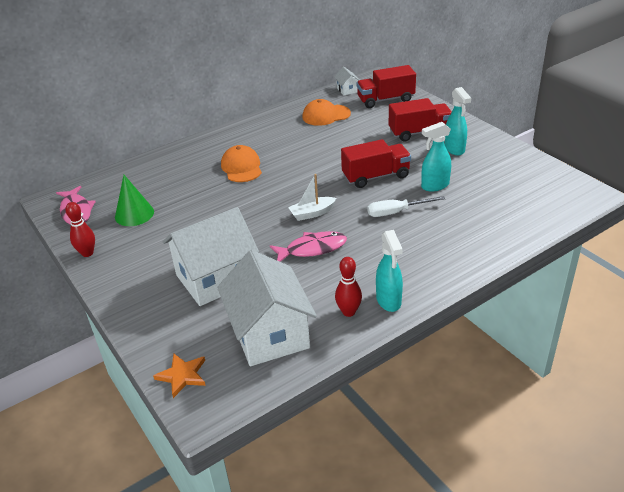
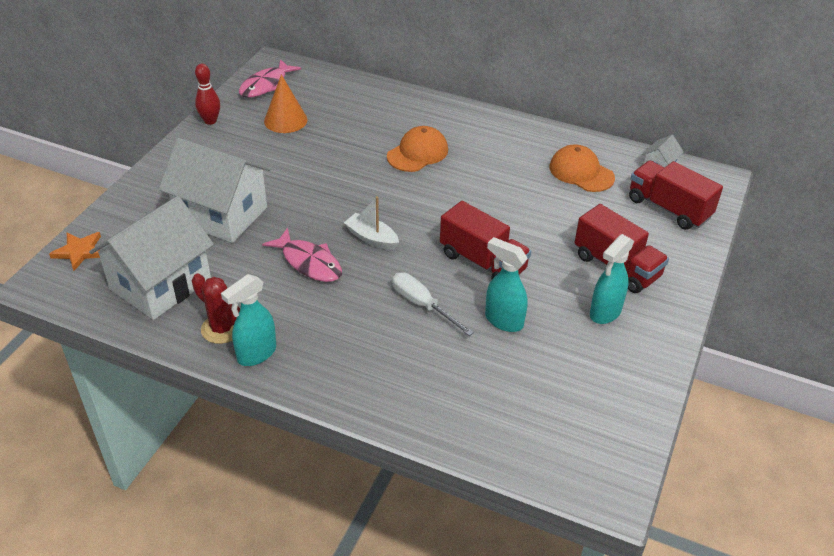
camera: 55 degrees right, 5 degrees up
green cone [115,175,154,226] -> orange cone [264,74,307,133]
red bowling pin [335,257,362,317] -> red cactus [192,274,240,344]

